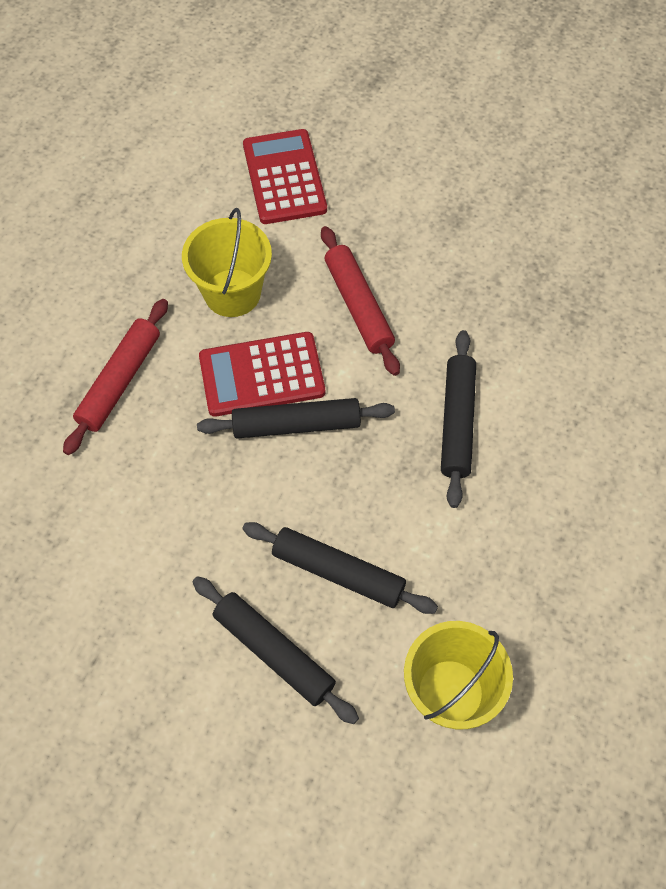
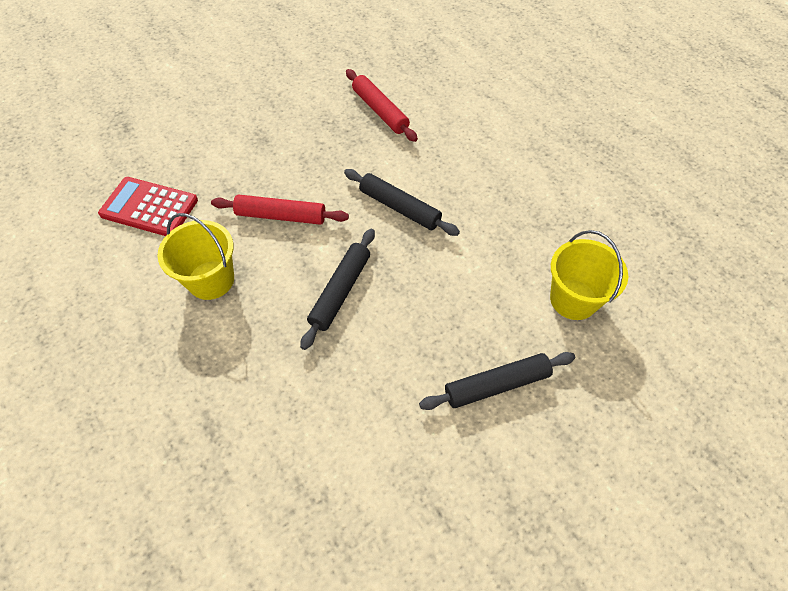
camera: 60 degrees left, 5 degrees down
red rolling pin [63,299,168,455] -> red rolling pin moved to [346,69,418,142]
red calculator [199,332,325,417] -> none
black rolling pin [242,522,438,614] -> none

